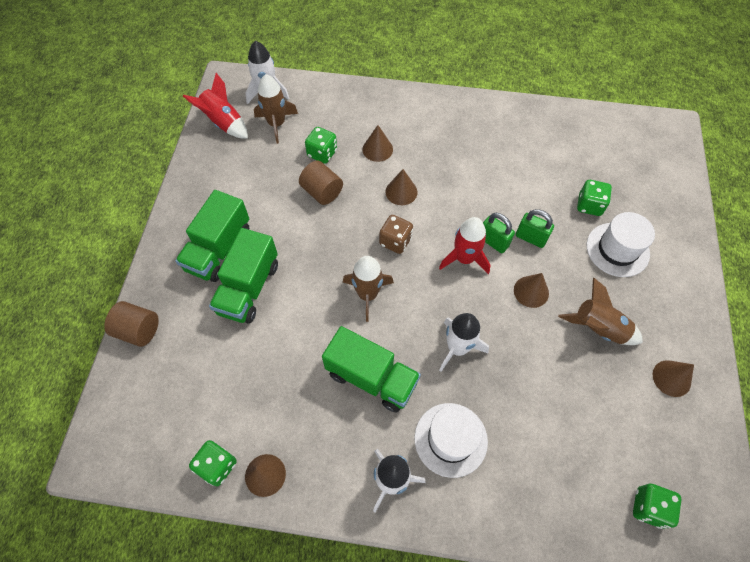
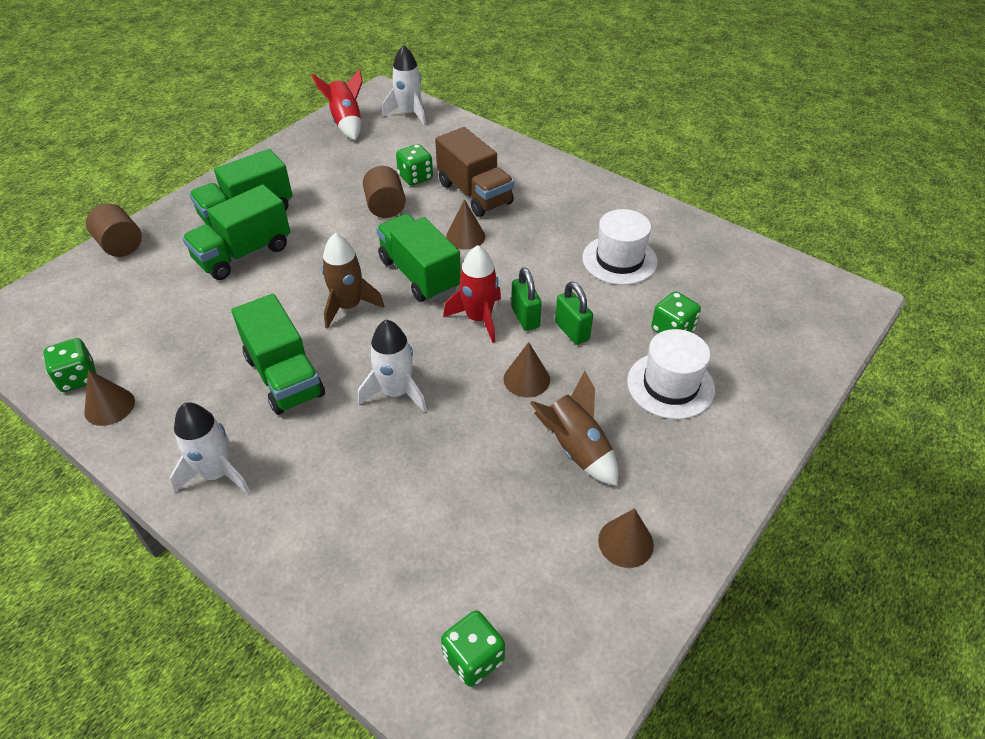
camera: 30 degrees right, 15 degrees down
brown rocket [254,74,298,144] -> none
brown cone [362,125,393,162] -> brown truck [435,127,514,217]
brown dice [379,215,413,254] -> green truck [376,214,461,302]
white hat [414,403,488,478] -> white hat moved to [582,209,658,285]

